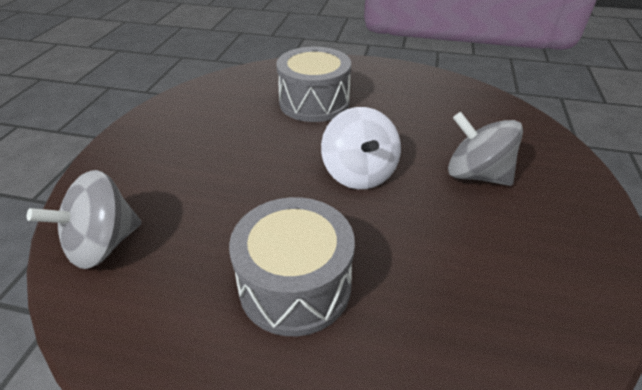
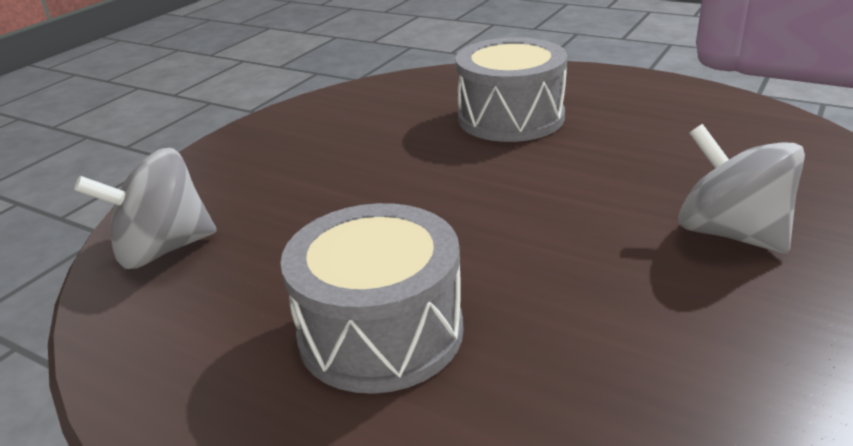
camera: 20 degrees right, 10 degrees down
white spinning top [321,107,401,189] -> none

